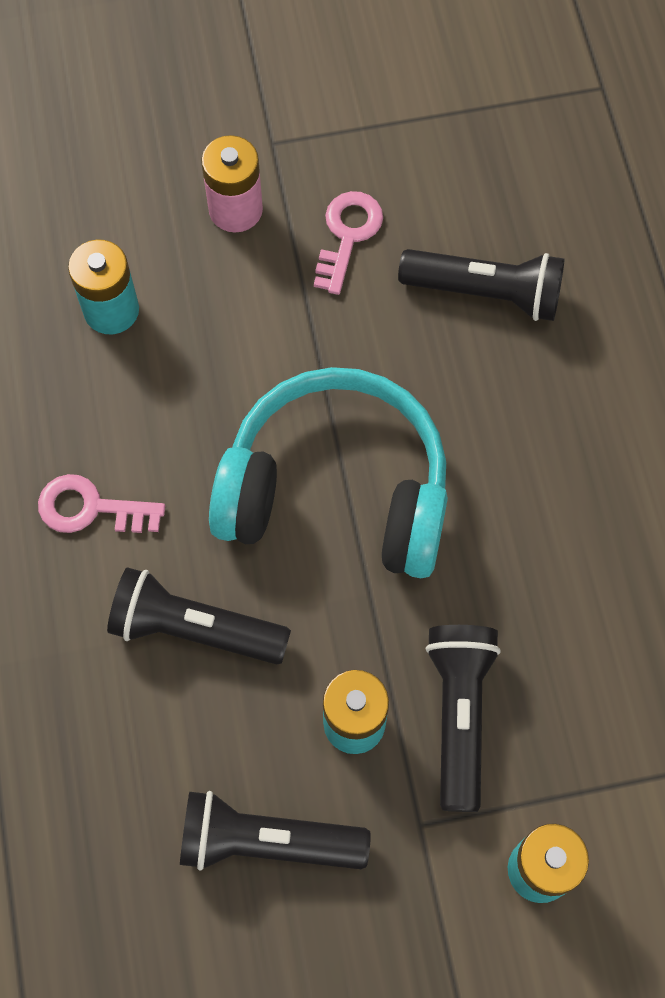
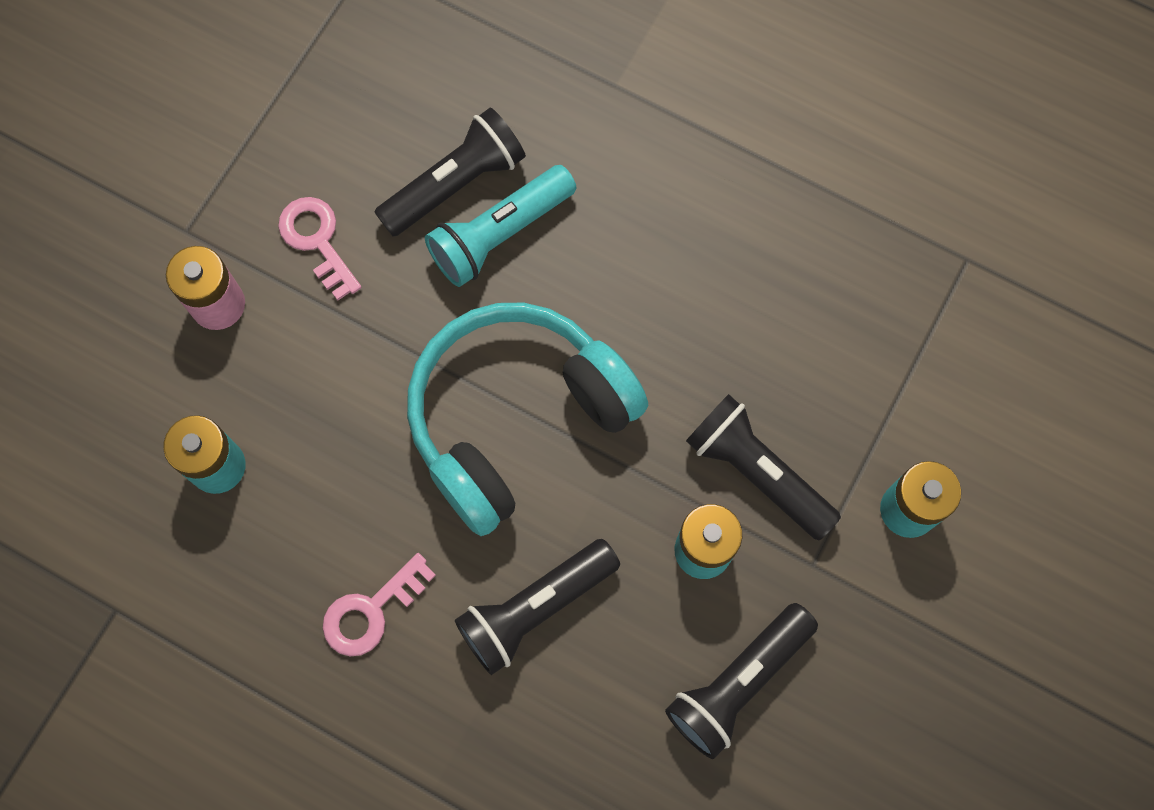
camera: 50 degrees left, 5 degrees up
none -> turquoise flashlight [425,165,576,287]

